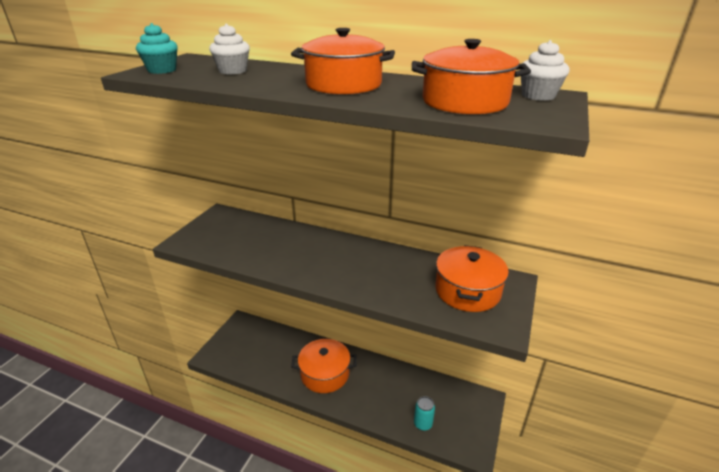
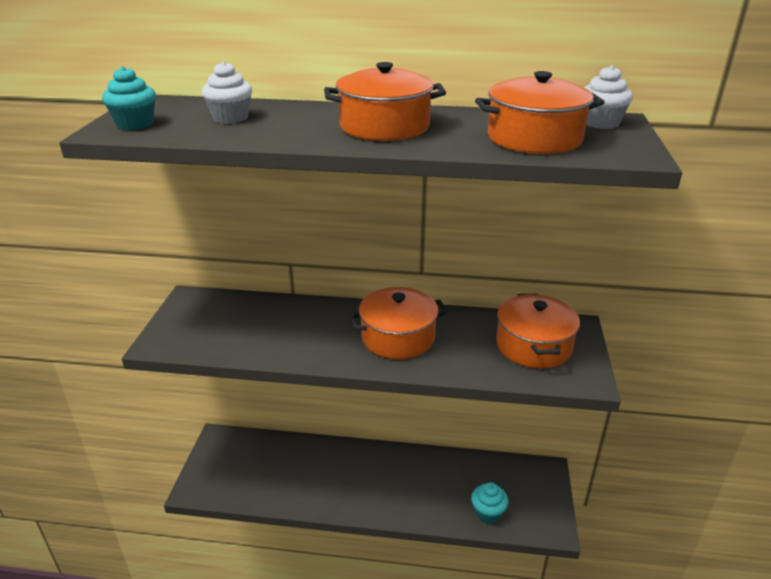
camera: 15 degrees left, 0 degrees up
orange pot [291,339,357,393] -> orange pot moved to [349,287,448,359]
turquoise can [414,396,435,431] -> turquoise cupcake [471,482,509,524]

